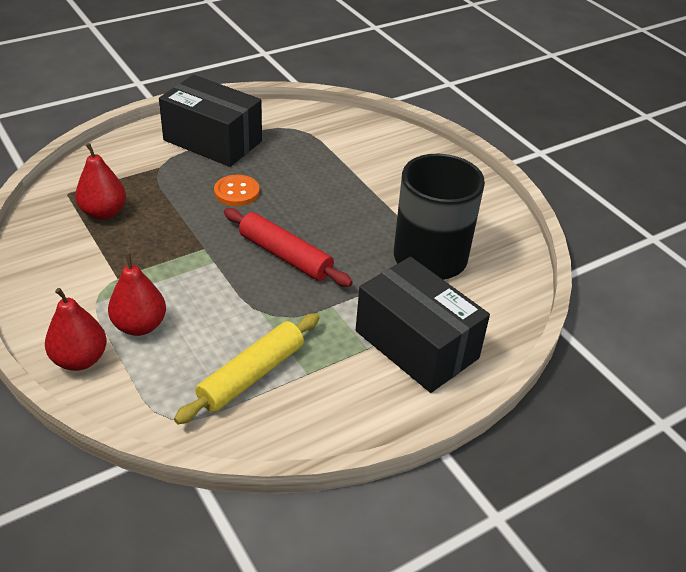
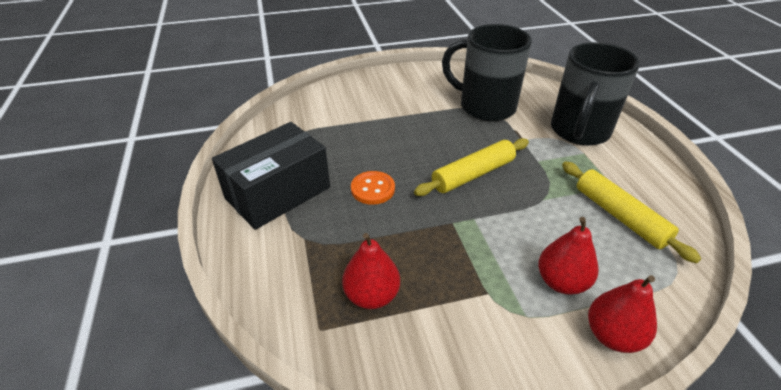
camera: 70 degrees left, 0 degrees up
red rolling pin [224,208,353,287] -> yellow rolling pin [414,138,529,196]
black box [356,257,490,393] -> black mug [551,42,640,146]

